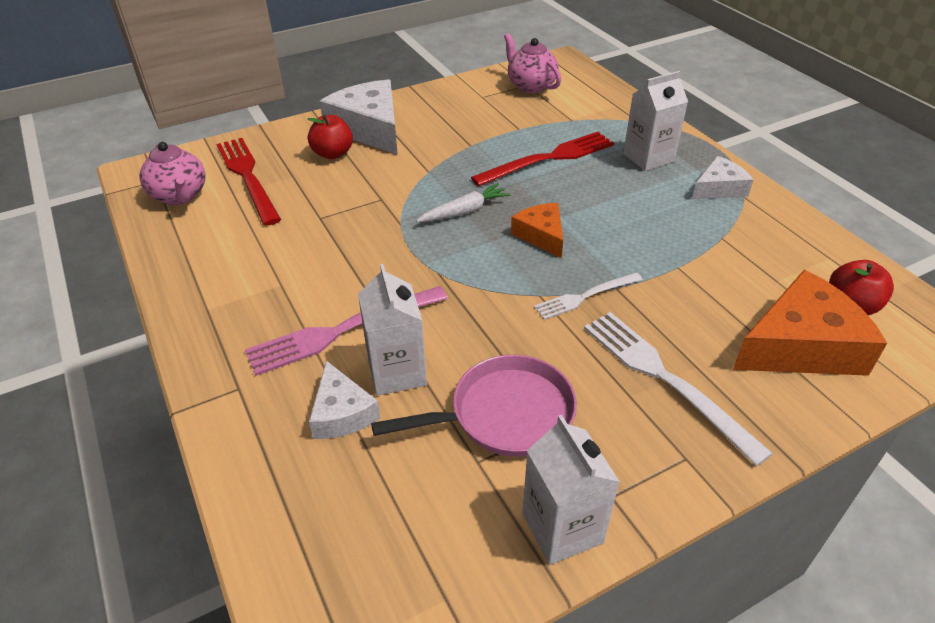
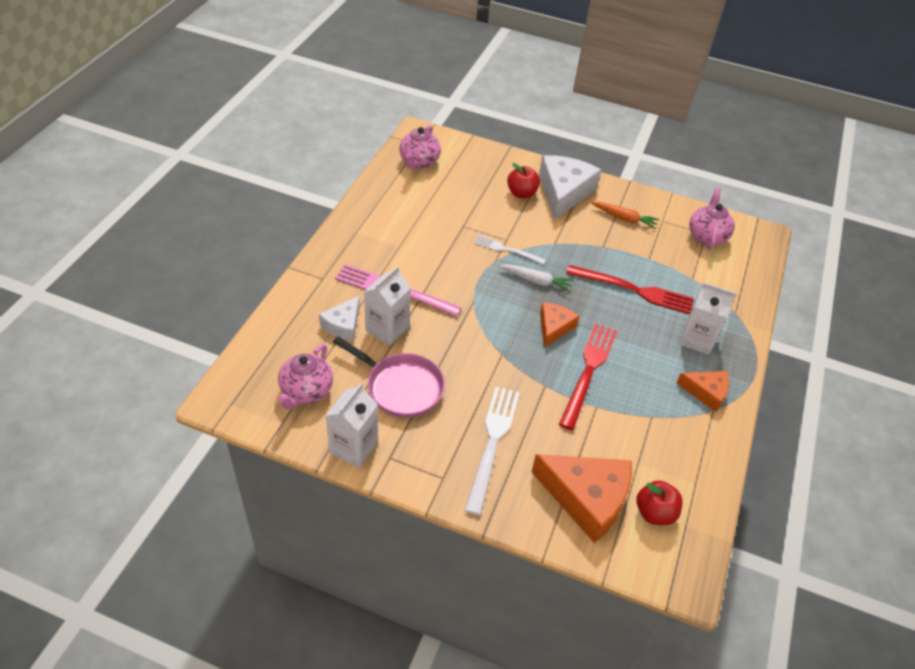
camera: 45 degrees right, 5 degrees up
red fork [217,138,281,226] -> red fork moved to [559,324,617,430]
white fork [534,272,643,320] -> white fork moved to [474,235,546,265]
white cheese [692,156,753,199] -> orange cheese [677,371,729,412]
none -> pink teapot [277,344,333,410]
none -> orange carrot [591,202,660,229]

